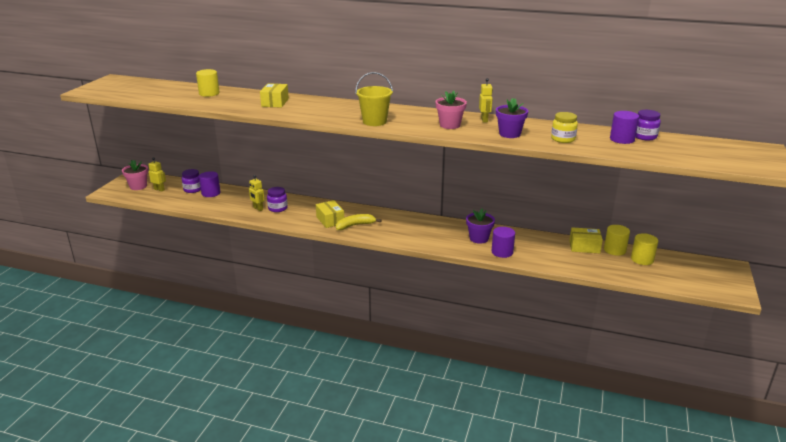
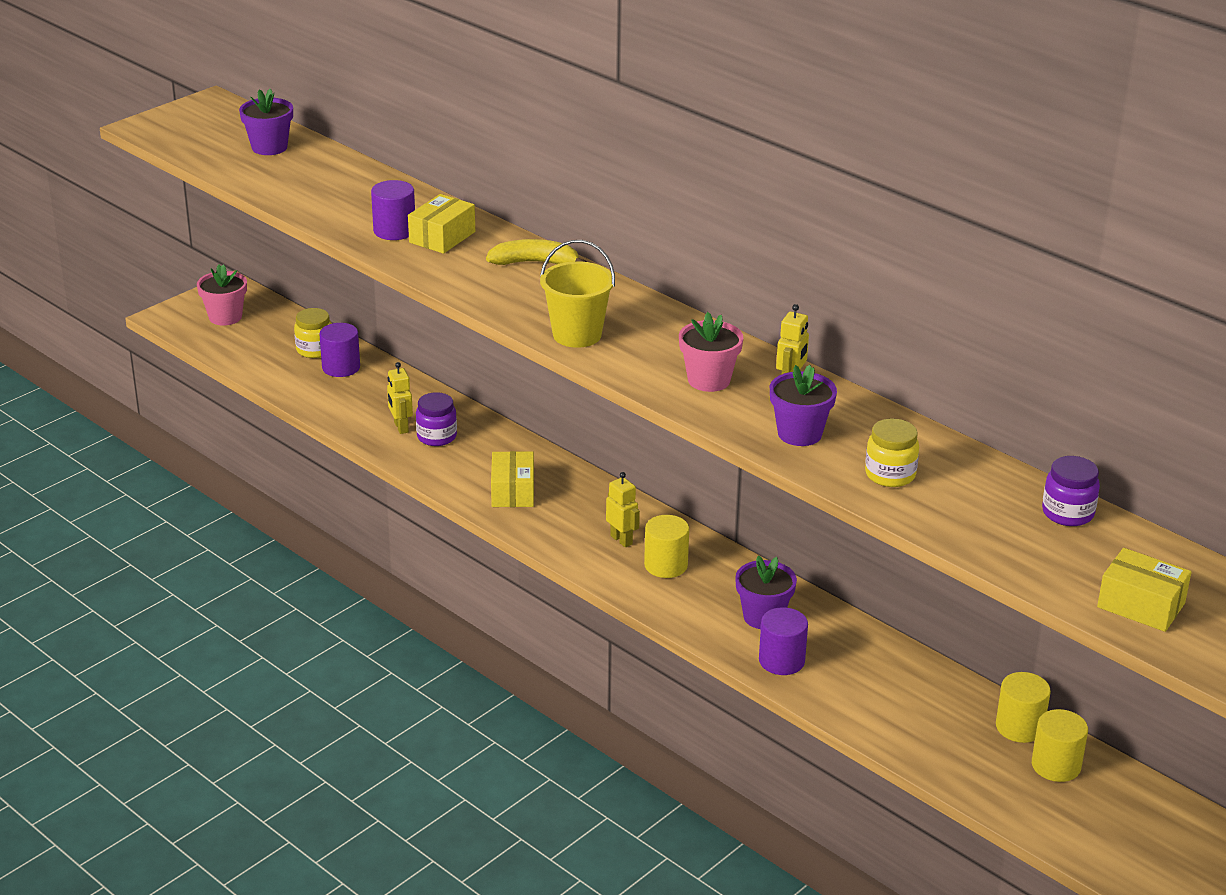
camera: 25 degrees right, 5 degrees up
yellow robot [148,157,166,192] -> yellow robot moved to [606,472,640,547]
purple jar [182,169,201,193] -> yellow jar [294,308,332,358]
yellow cylinder [196,69,220,97] -> yellow cylinder moved to [644,515,689,578]
yellow banana [336,214,382,230] -> yellow banana moved to [486,239,587,265]
yellow box [569,227,603,253] -> yellow box moved to [1097,548,1192,632]
purple cylinder [610,111,639,144] -> purple cylinder moved to [371,180,415,240]
none -> purple flower pot [239,89,293,155]

